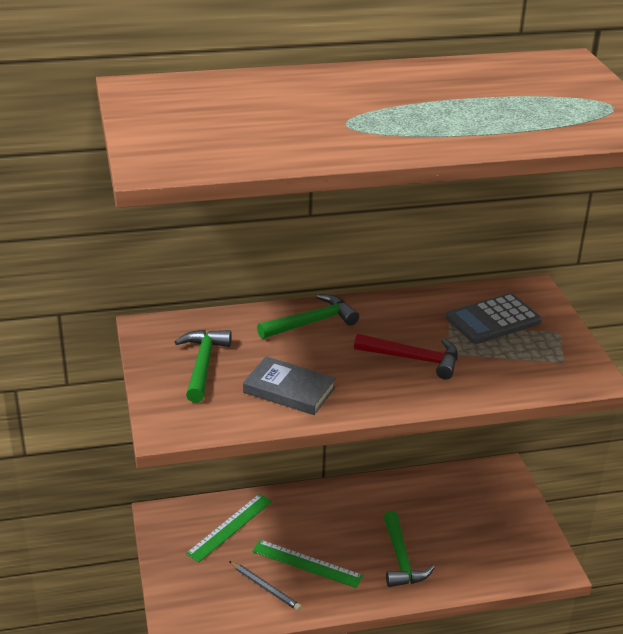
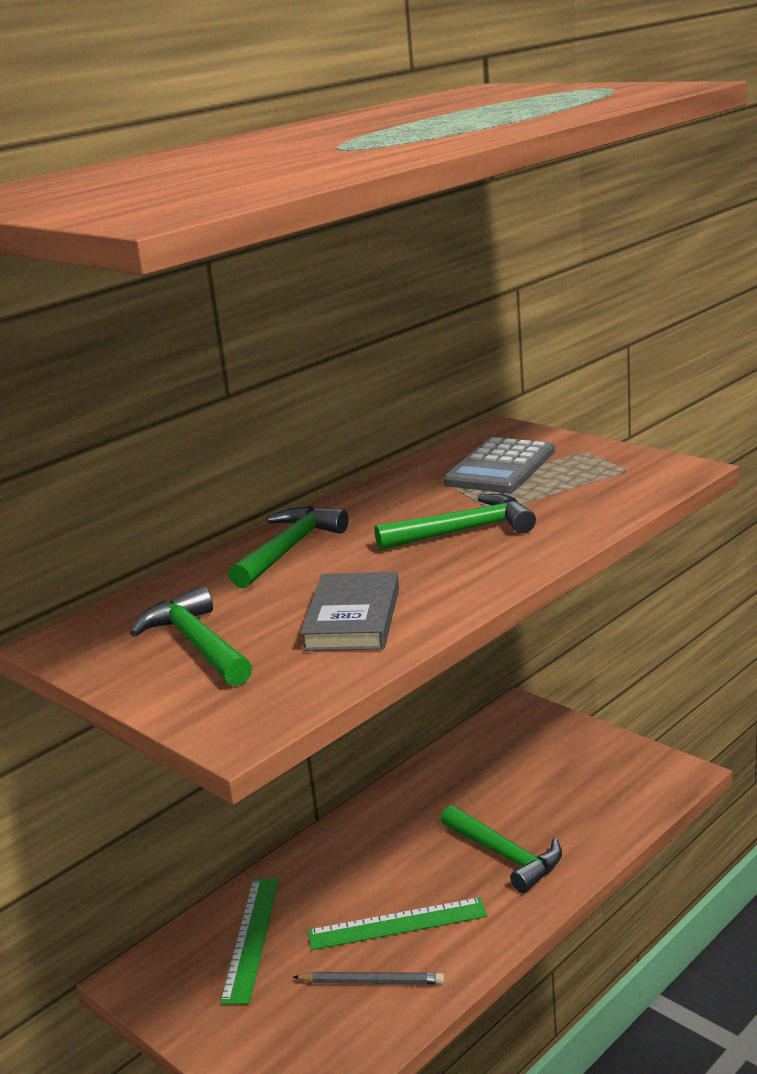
camera: 30 degrees left, 10 degrees down
grey book [243,356,336,415] -> grey book turned 75 degrees counterclockwise [300,572,399,651]
red hammer [354,333,458,380] -> green hammer [375,494,536,550]

